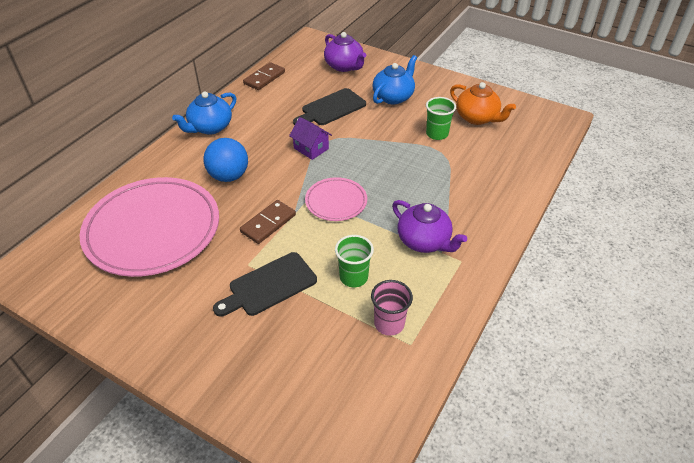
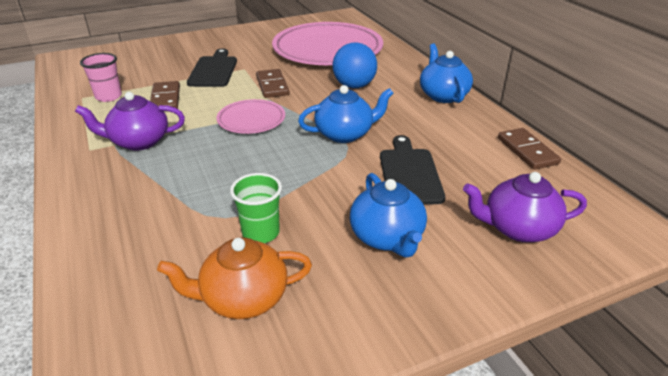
camera: 125 degrees right, 10 degrees down
purple house [289,117,332,160] -> blue teapot [298,85,393,143]
green cup [335,235,374,287] -> brown domino [150,81,180,109]

